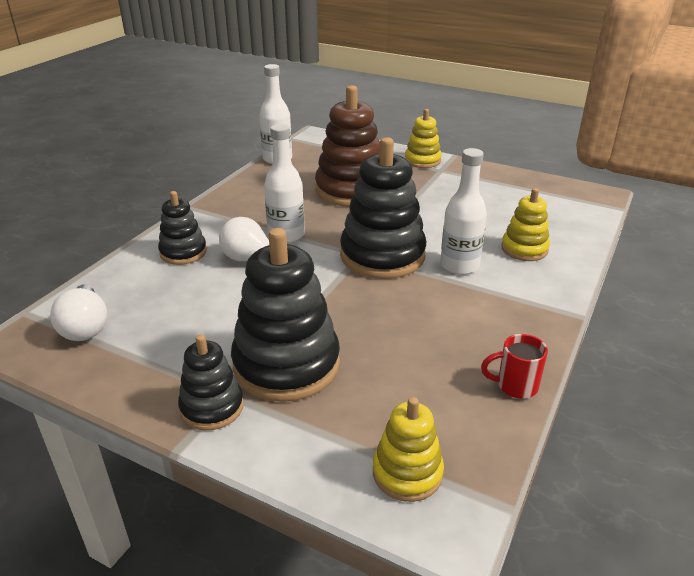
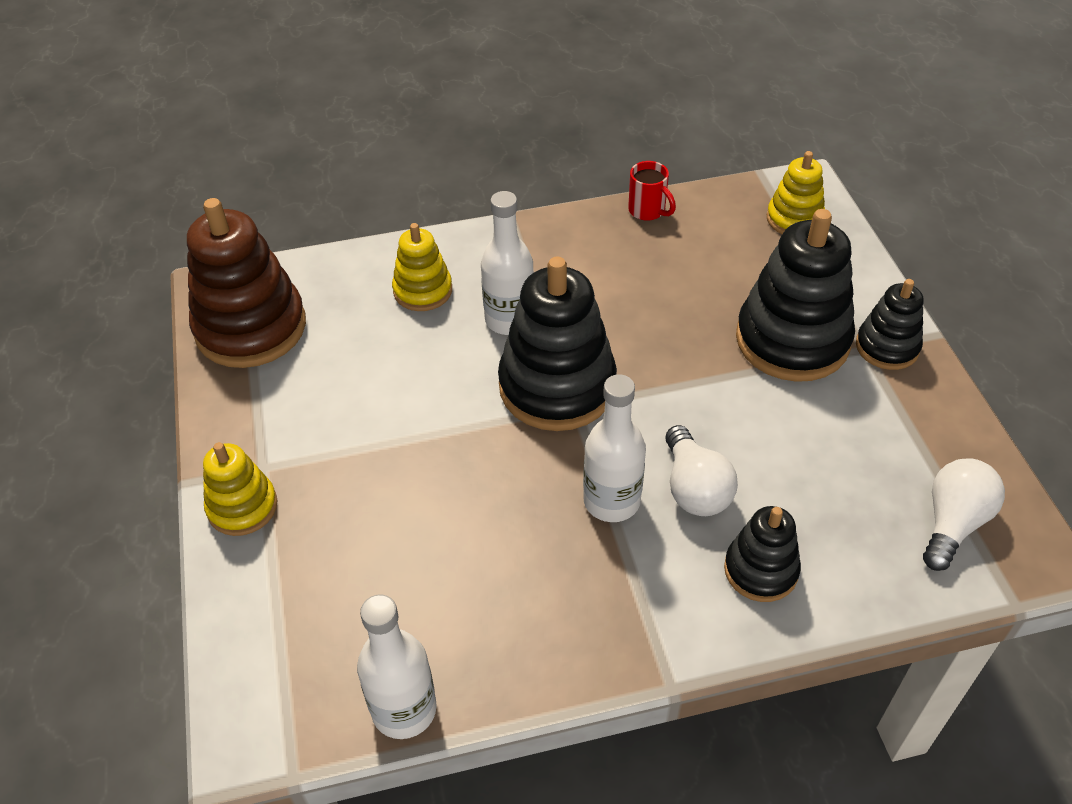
camera: 130 degrees left, 15 degrees up
brown stacking toy [315,85,380,207] -> brown stacking toy moved to [187,198,306,368]

